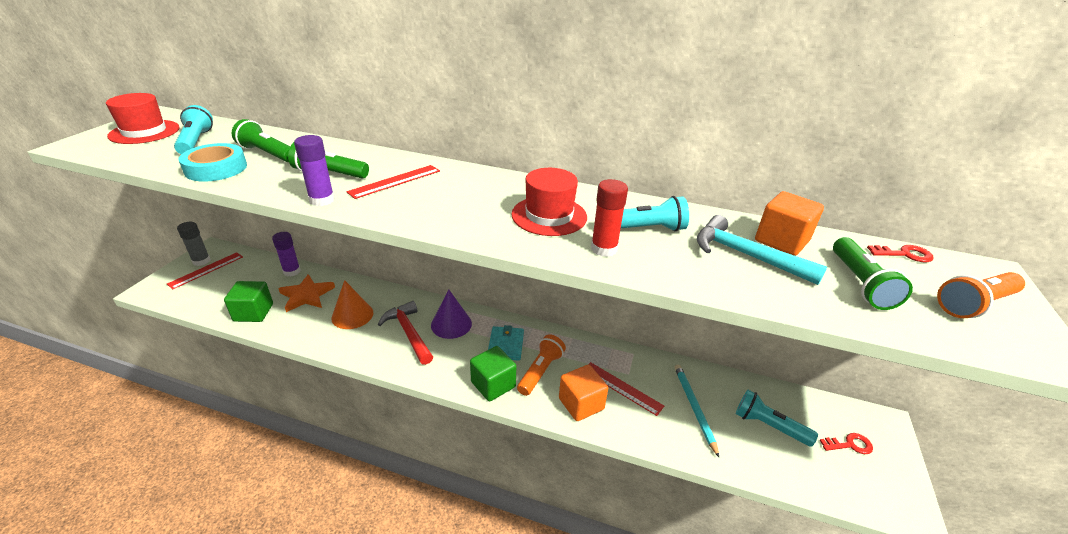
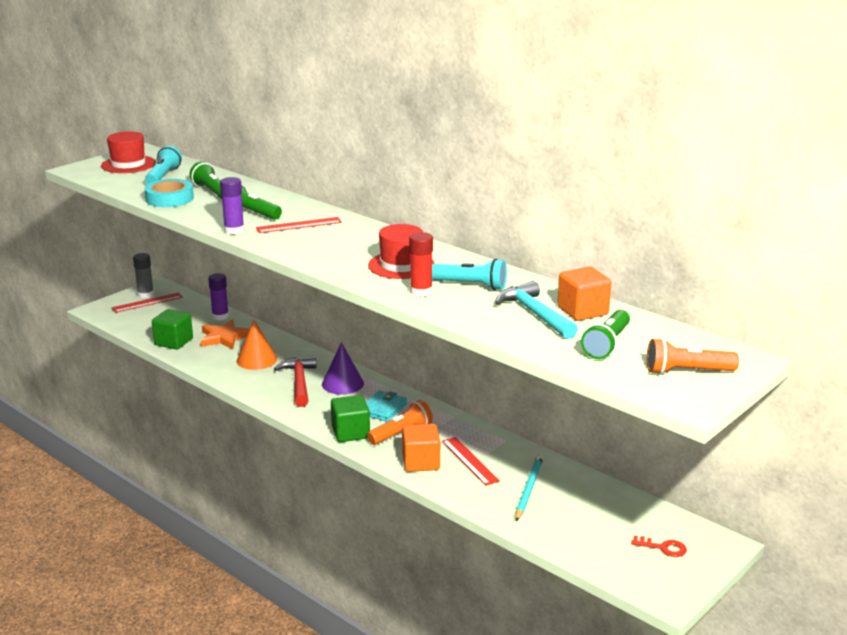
camera: 25 degrees right, 10 degrees down
turquoise flashlight [736,390,818,447] -> none
red key [867,245,934,262] -> none

